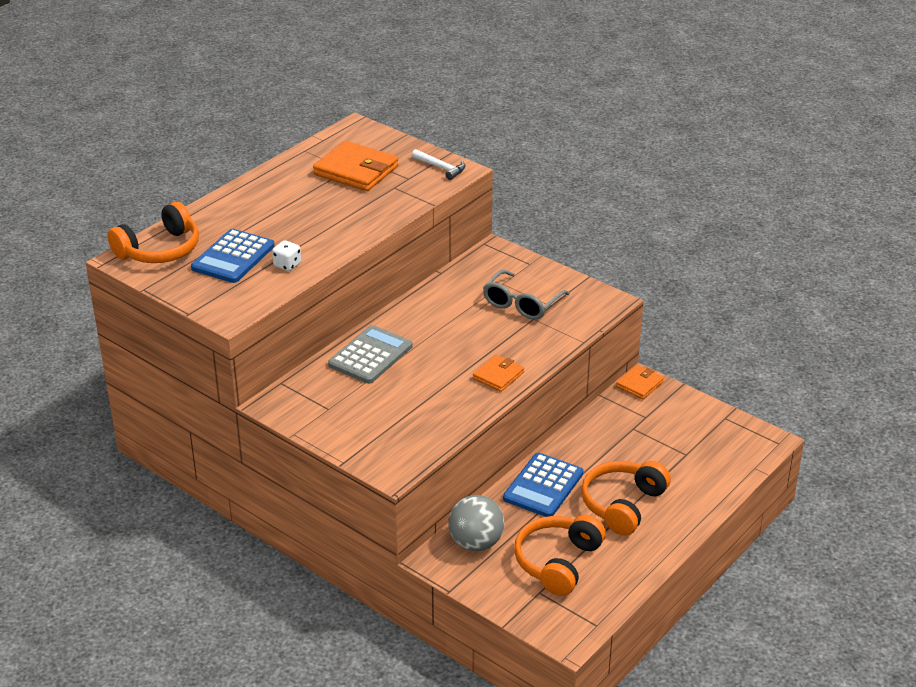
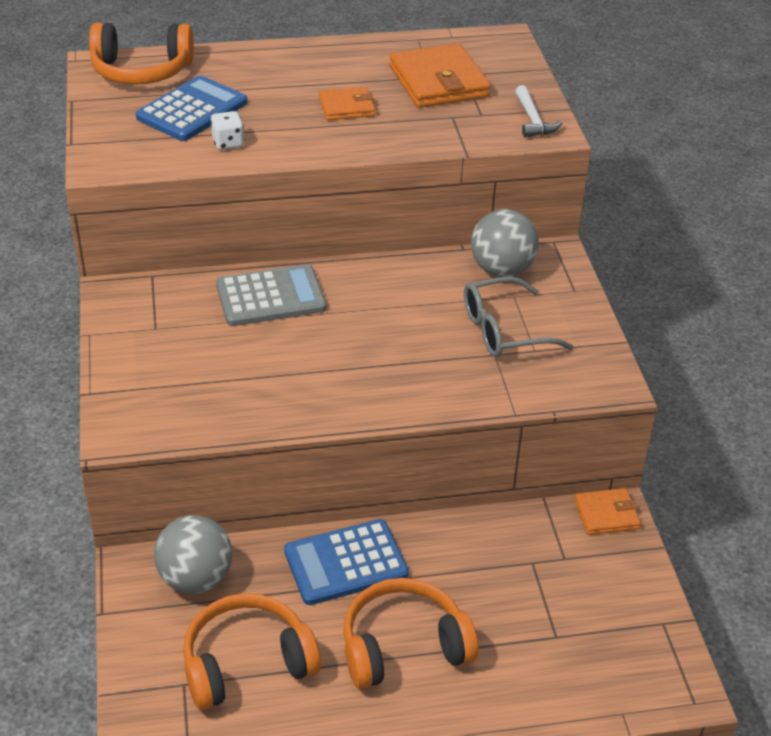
camera: 40 degrees right, 5 degrees up
blue calculator [191,229,275,283] -> blue calculator turned 150 degrees clockwise [136,75,248,141]
orange wallet [473,355,524,392] -> orange wallet moved to [319,87,375,120]
none -> grey ball [471,209,539,277]

